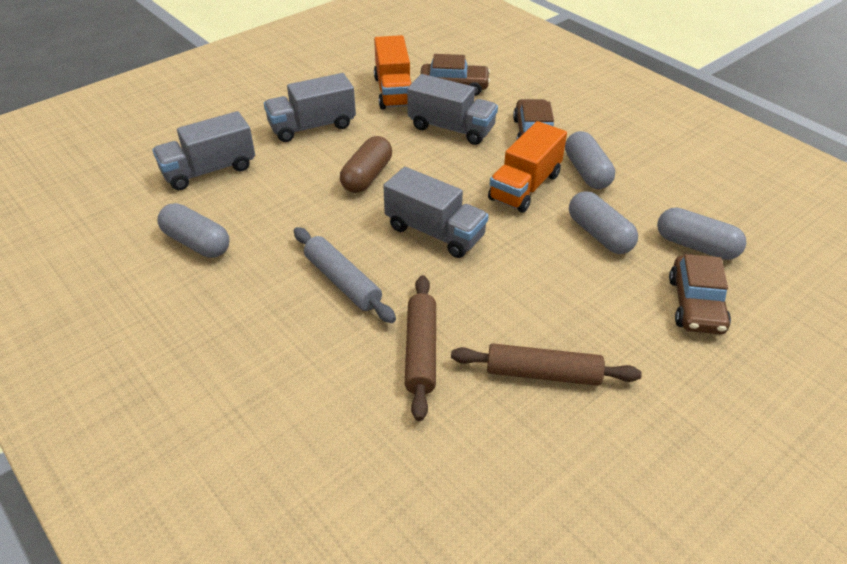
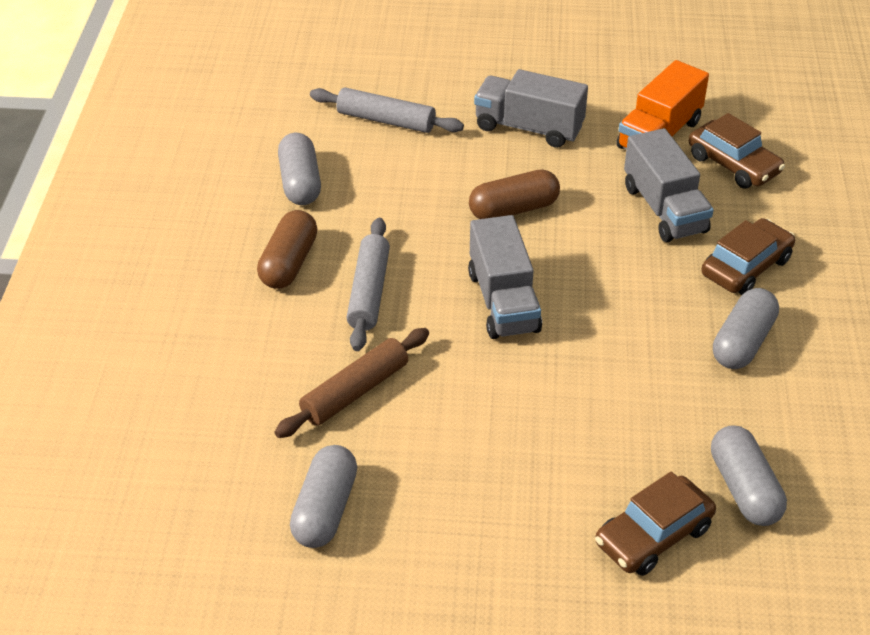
camera: 45 degrees right, 0 degrees up
grey truck [152,111,255,190] -> grey rolling pin [310,87,464,133]
brown rolling pin [451,343,642,386] -> none
orange truck [488,121,567,213] -> none
grey capsule [569,191,638,254] -> grey capsule moved to [290,445,357,548]
none -> brown capsule [257,210,317,289]

